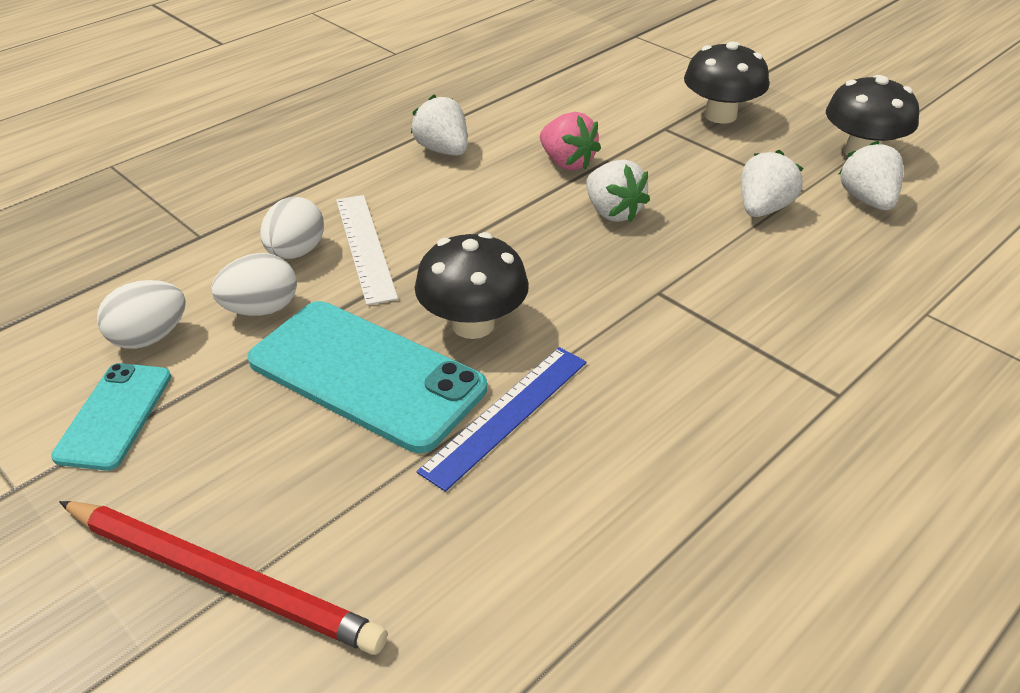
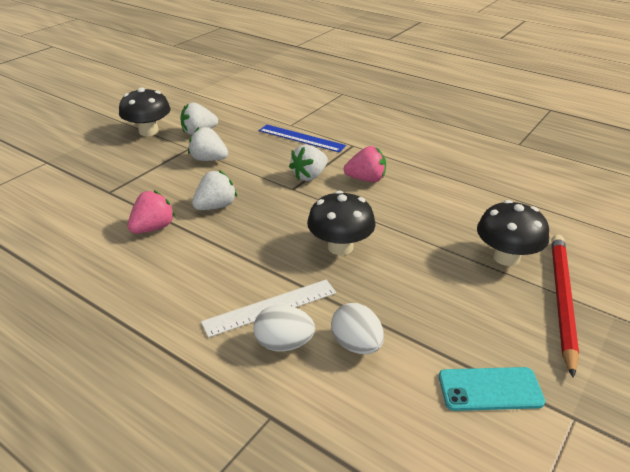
camera: 100 degrees left, 5 degrees down
white egg [97,280,186,349] -> none
turquoise phone [247,301,487,453] -> none
white strawberry [411,95,468,156] -> white strawberry moved to [289,145,328,181]
blue ruler [417,347,587,492] -> blue ruler moved to [259,125,346,152]
black mushroom [684,42,769,124] -> black mushroom moved to [477,200,549,266]
none -> pink strawberry [344,146,386,182]

